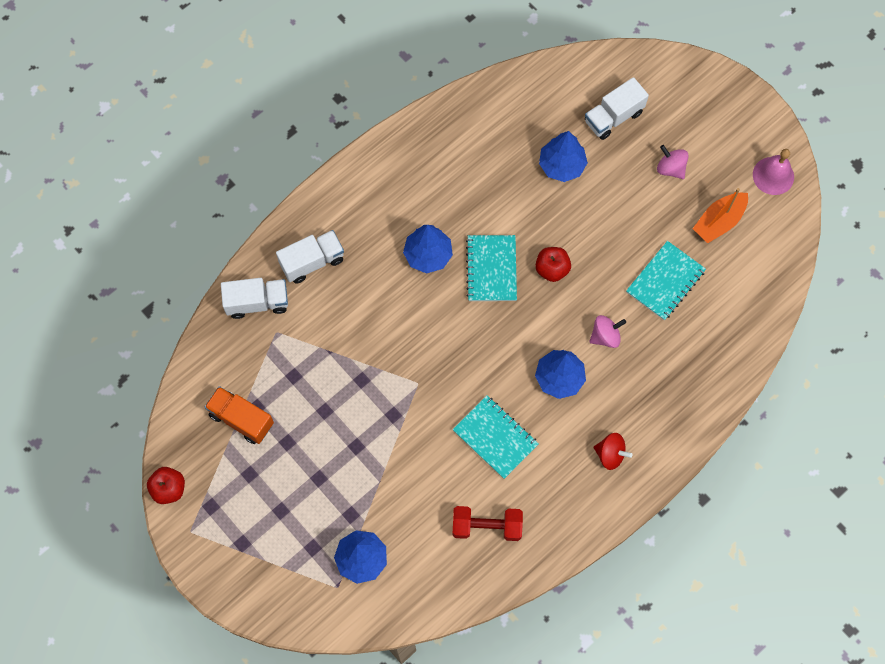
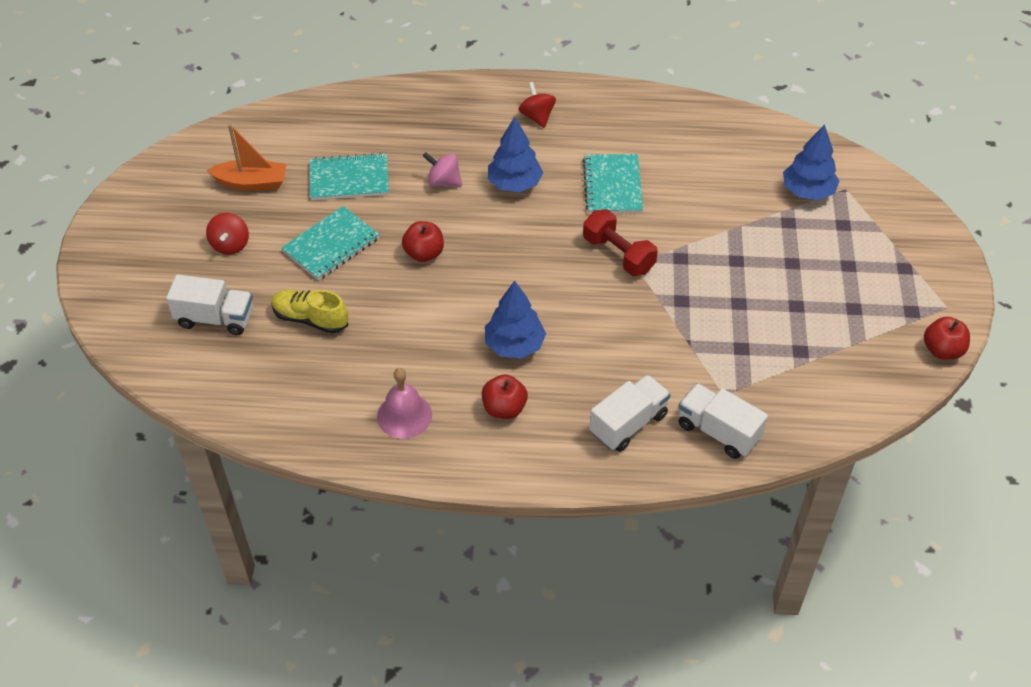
camera: 135 degrees left, 20 degrees down
orange truck [205,386,274,444] -> none
white truck [276,230,344,284] -> white truck turned 120 degrees clockwise [589,375,671,452]
red dumbbell [452,506,523,541] -> red dumbbell moved to [583,209,658,276]
turquoise notebook [466,235,517,301] -> turquoise notebook moved to [281,206,380,281]
blue tree [539,131,588,182] -> yellow shoe [271,289,348,334]
pink spinning top [657,145,689,179] -> red spinning top [206,213,249,255]
pink bell [753,149,794,195] -> pink bell moved to [377,368,432,439]
none -> red apple [482,374,528,419]

